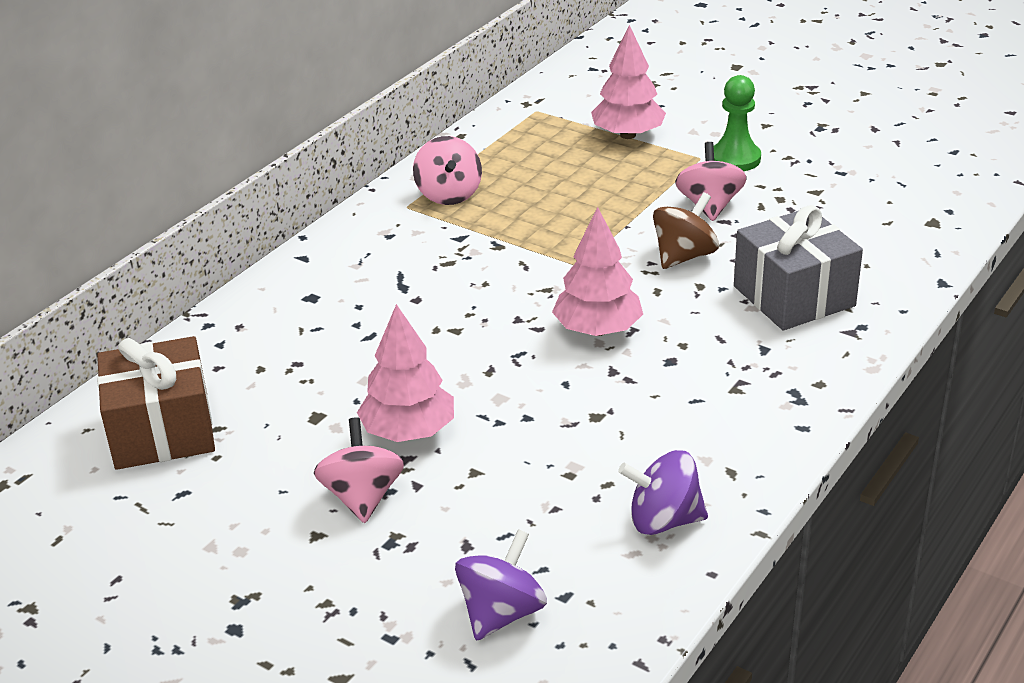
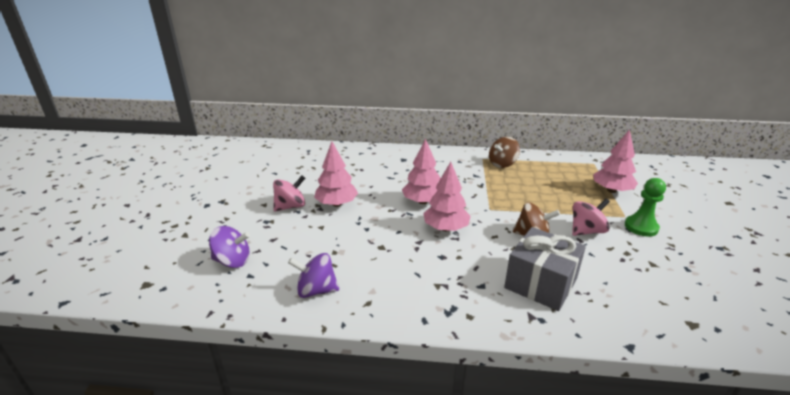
camera: 60 degrees right, 5 degrees down
brown gift [97,336,215,470] -> none
pink spinning top [413,136,482,205] -> brown spinning top [489,137,520,168]
purple spinning top [618,450,708,535] -> purple spinning top turned 60 degrees counterclockwise [288,253,339,298]
none -> pink tree [402,139,441,204]

